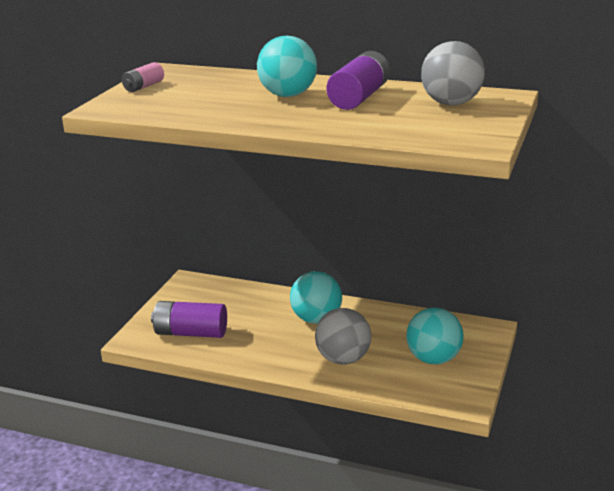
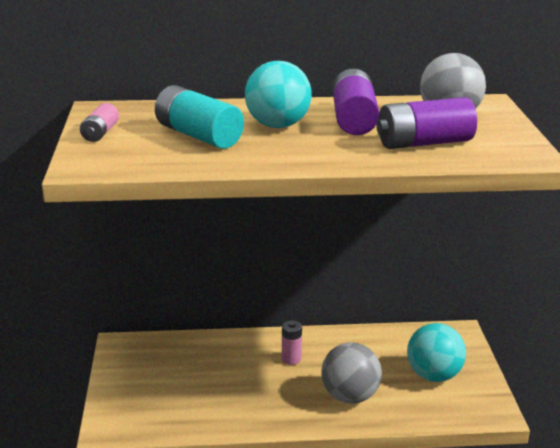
camera: 25 degrees left, 0 degrees up
purple battery [151,301,227,338] -> purple battery moved to [376,97,477,149]
turquoise ball [290,271,342,324] -> pink battery [282,321,302,365]
none -> turquoise battery [155,85,244,149]

